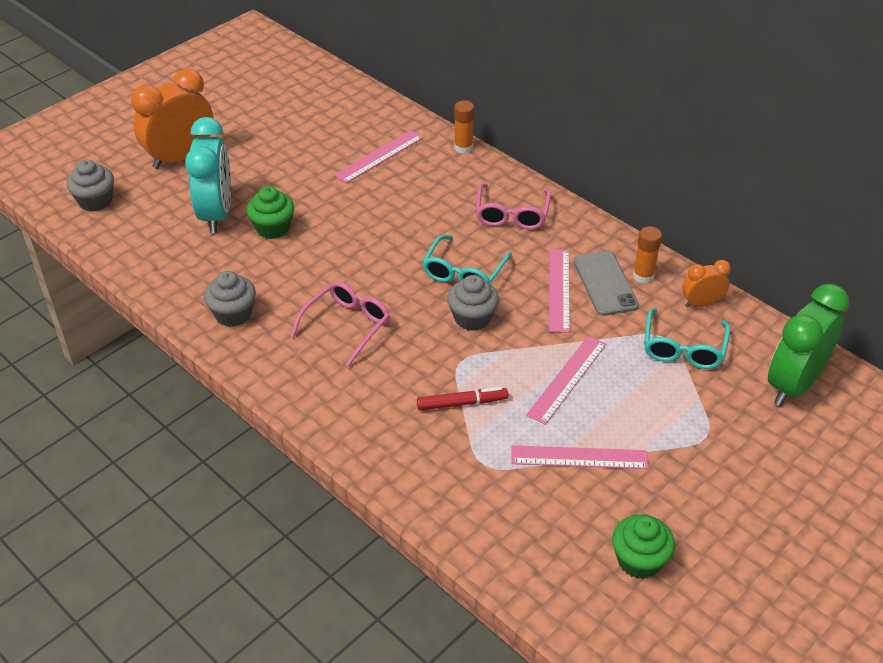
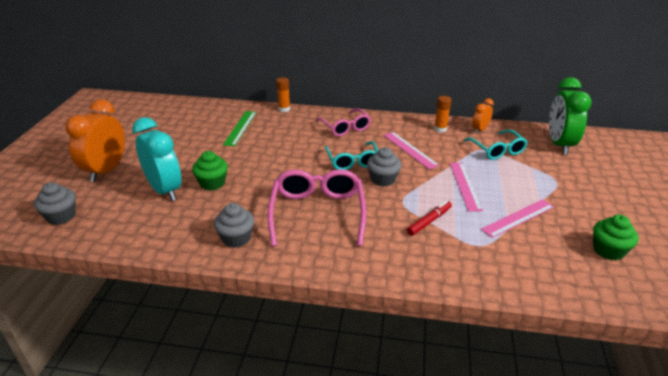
camera: 35 degrees left, 10 degrees down
pink glasses [291,281,390,367] -> pink glasses [268,169,366,247], size x1.58
pink ruler [334,130,423,184] -> green ruler [223,111,257,146]
grey phone [573,251,639,316] -> none

